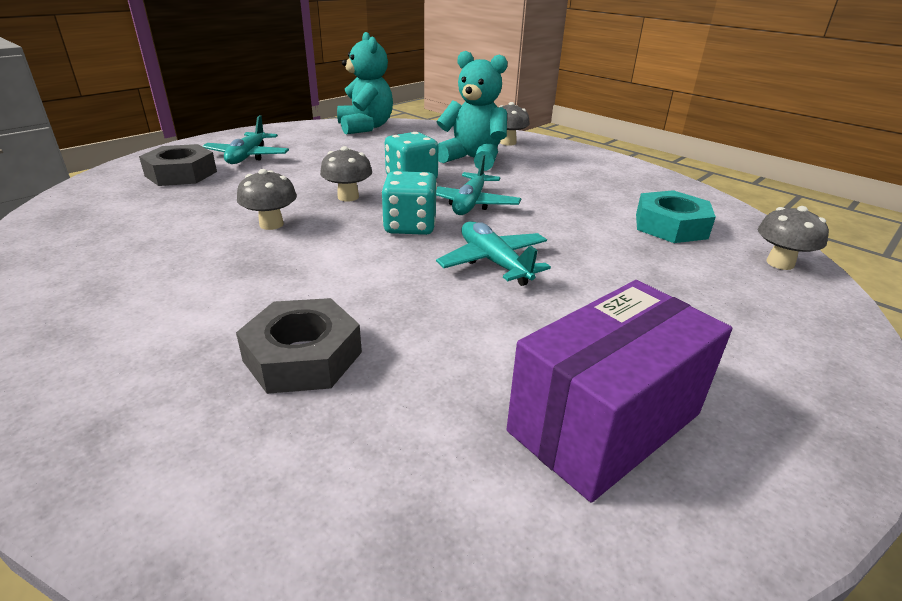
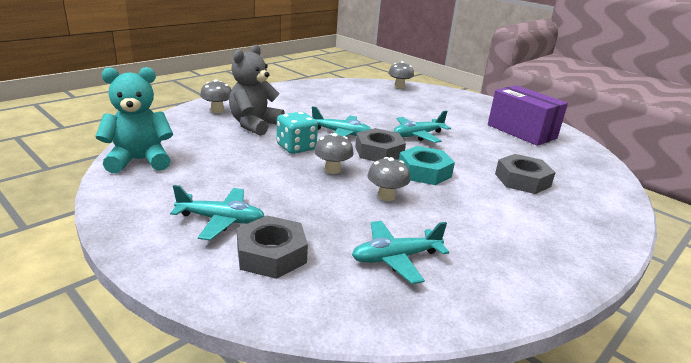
camera: 90 degrees left, 5 degrees down
turquoise dice [381,171,437,235] -> grey nut [355,128,406,161]
turquoise teddy bear [436,51,507,171] -> grey teddy bear [229,44,285,136]
turquoise nut [636,190,716,243] -> turquoise nut moved to [399,146,455,185]
none -> turquoise plane [352,221,449,284]

